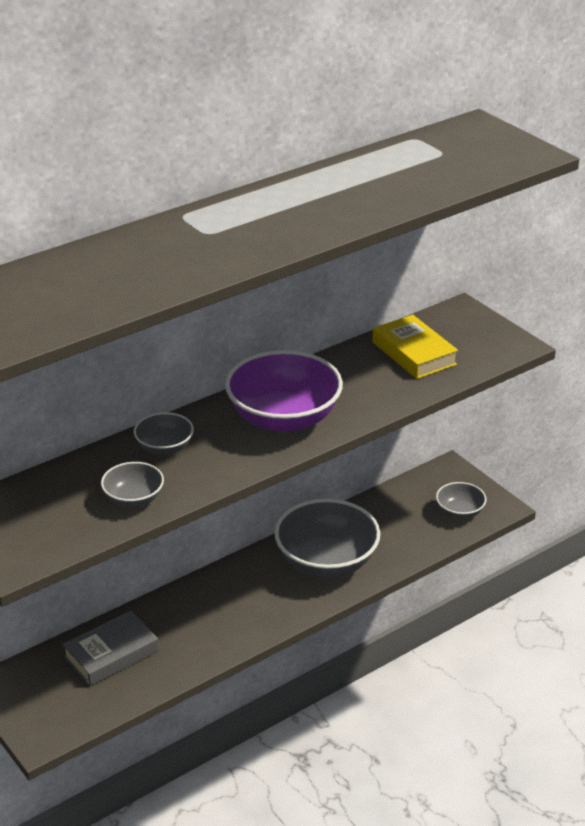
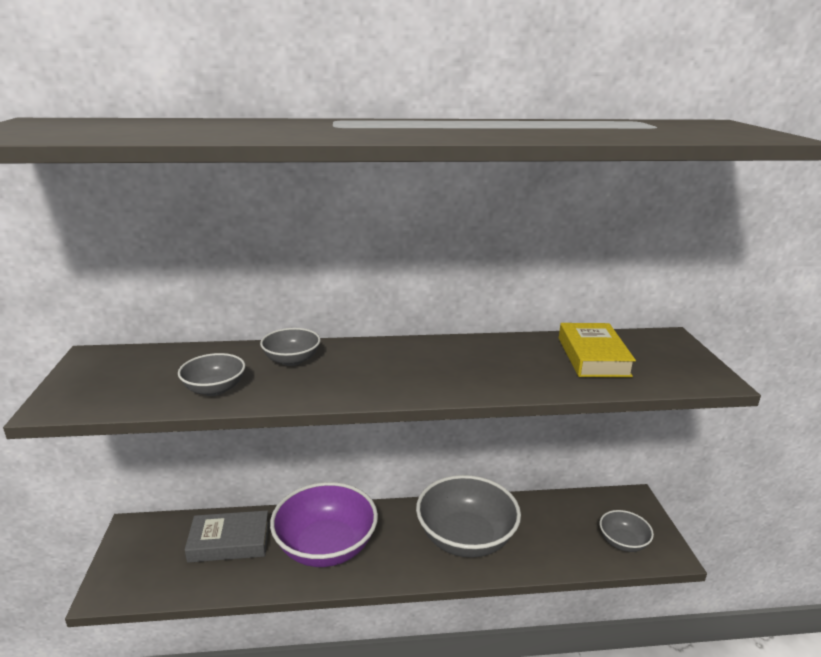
camera: 30 degrees right, 10 degrees down
purple bowl [225,350,343,432] -> purple bowl moved to [270,482,378,567]

